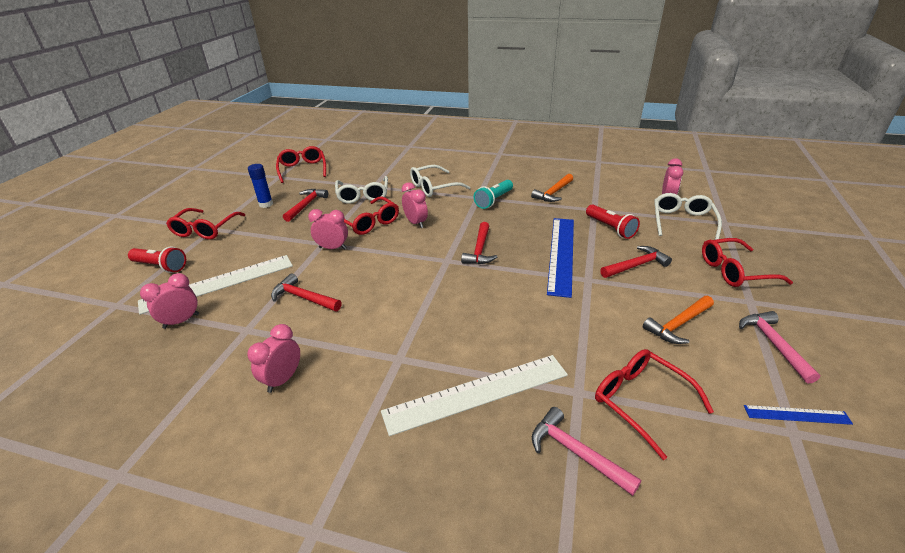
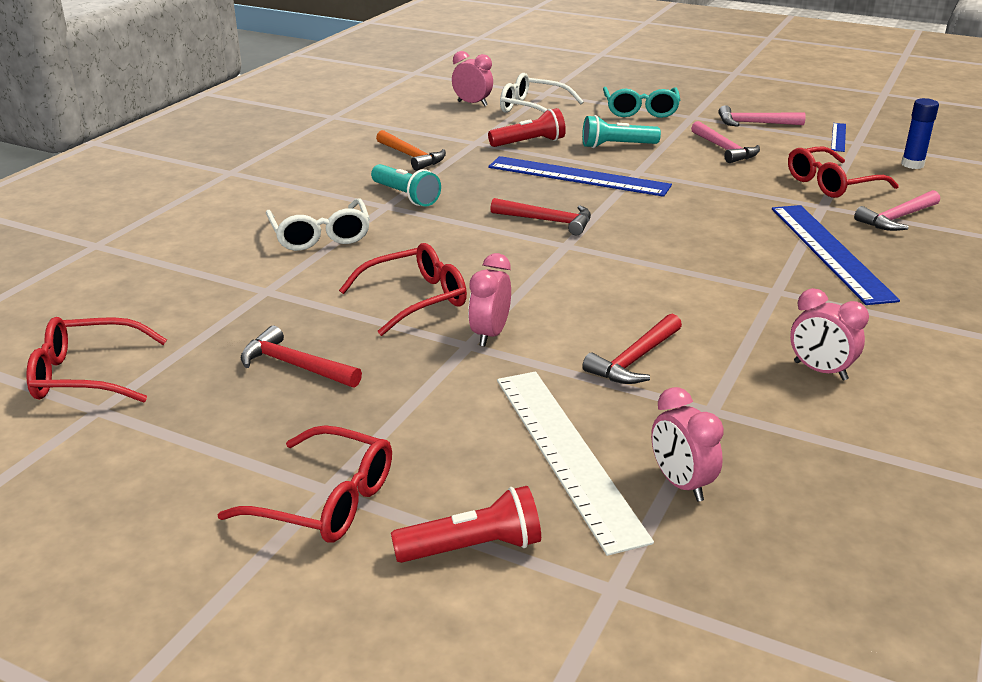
camera: 80 degrees left, 5 degrees down
red flashlight [128,247,186,273] -> red flashlight turned 45 degrees clockwise [391,486,541,563]
blue glue stick [248,164,273,208] -> blue glue stick moved to [901,98,939,169]
white glasses [335,176,388,204] -> none
white ruler [381,355,568,436] -> blue ruler [772,205,900,305]
pink clock [401,182,428,228] -> none
red hammer [600,246,672,278] -> turquoise flashlight [582,115,661,148]
orange hammer [643,296,714,344] -> pink hammer [691,121,760,163]
red glasses [702,238,793,287] -> turquoise glasses [603,87,680,118]

